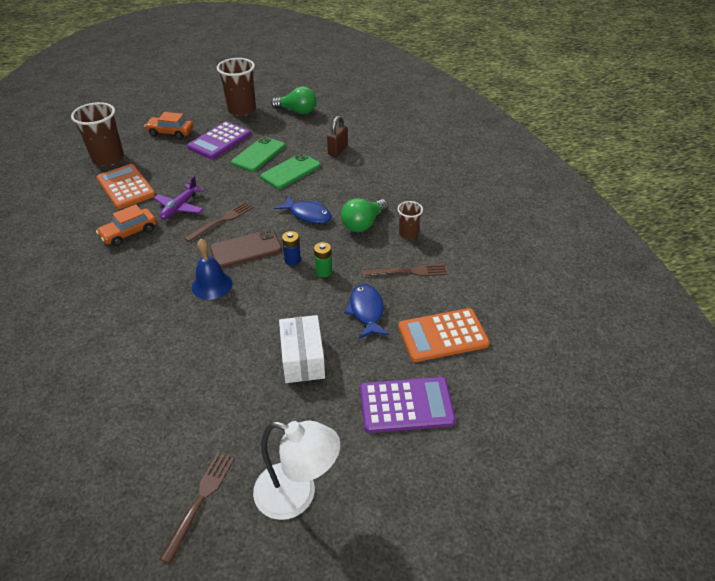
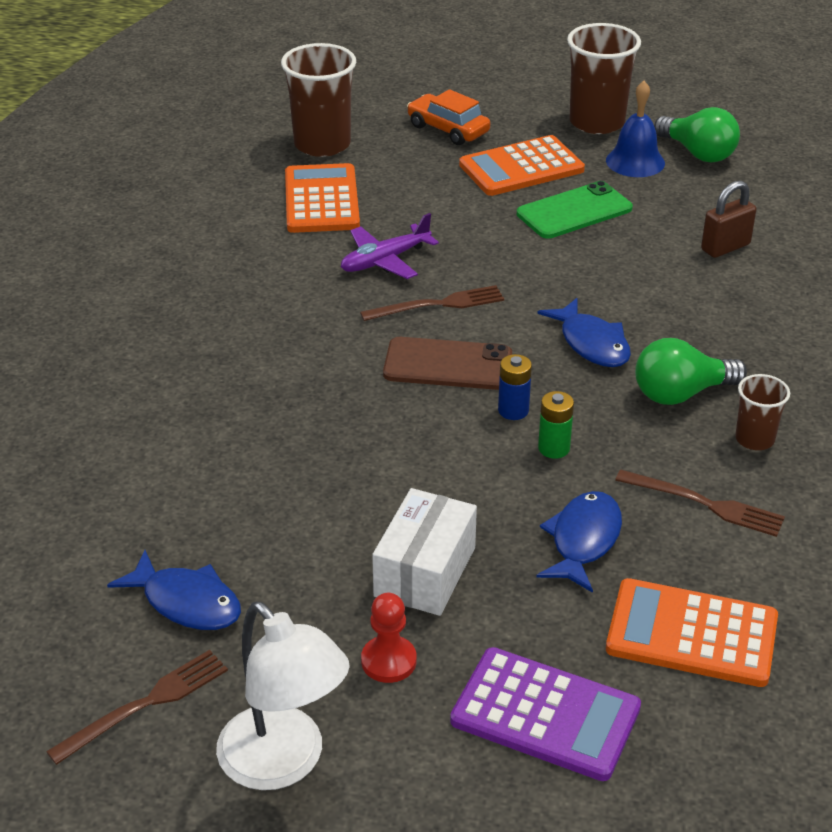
camera: 30 degrees right, 5 degrees down
orange car [96,204,157,246] -> none
purple calculator [187,121,251,159] -> orange calculator [459,135,585,196]
blue bell [192,238,232,300] -> blue bell moved to [606,81,665,177]
green phone [261,153,321,189] -> none
none -> blue fish [107,550,241,630]
none -> red pawn [361,593,416,683]

